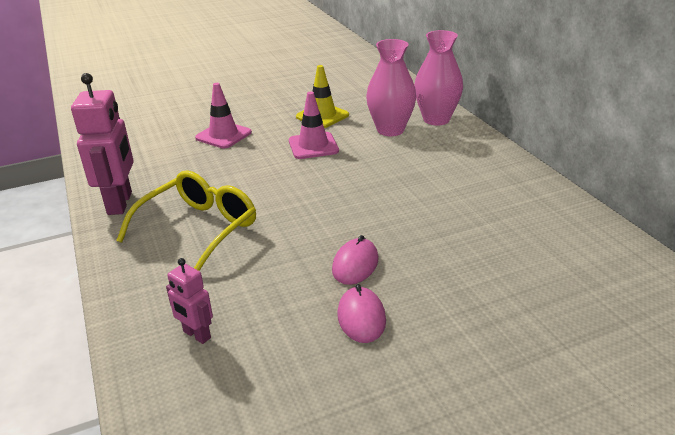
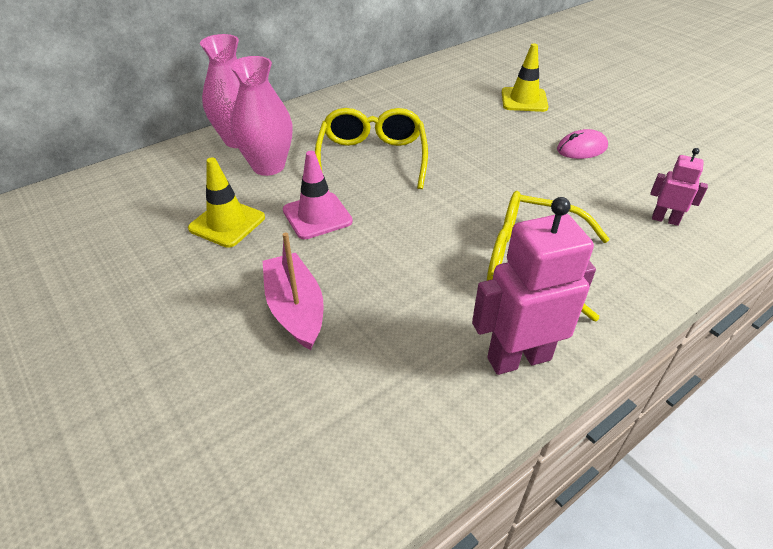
camera: 105 degrees left, 10 degrees up
pink robot [166,258,213,344] -> pink robot turned 90 degrees counterclockwise [650,148,708,226]
pink traffic cone [195,83,252,148] -> pink boat [263,232,324,350]
pink mouse [332,235,379,285] -> none
none -> yellow glasses [315,108,428,189]
none -> yellow traffic cone [502,43,549,112]

